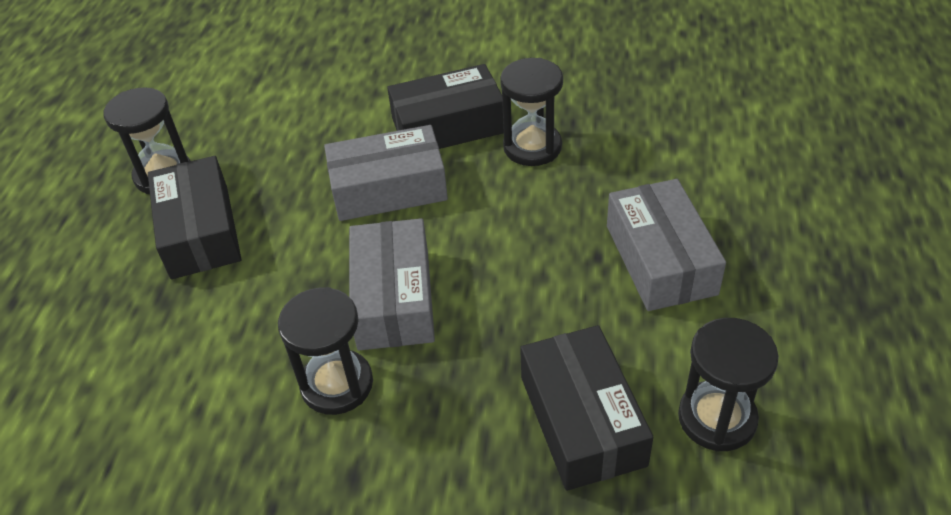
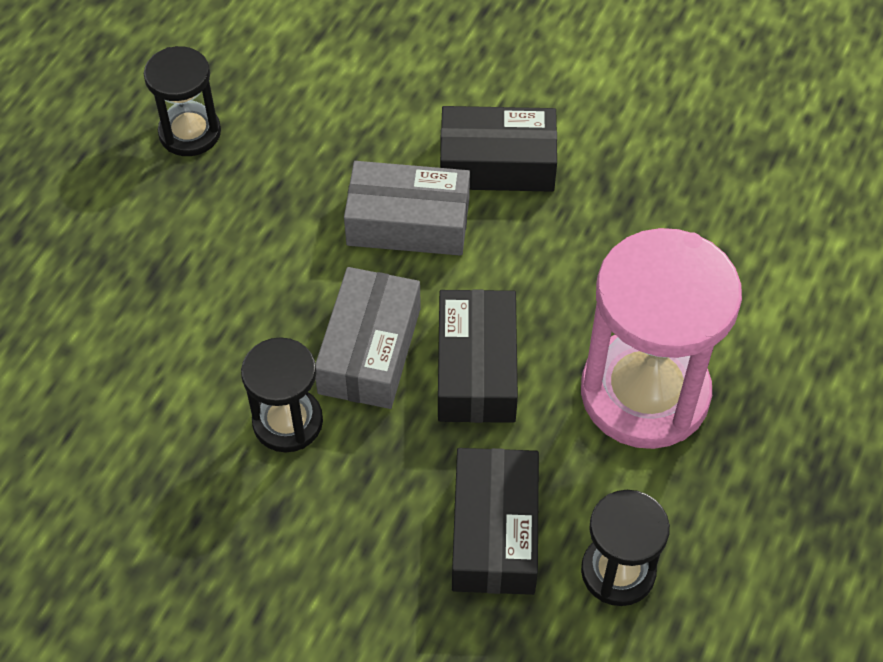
camera: 15 degrees right, 10 degrees up
black box [148,156,241,279] -> black box moved to [438,289,518,423]
black hourglass [500,58,563,166] -> none
grey box [607,179,726,311] -> pink hourglass [581,228,742,449]

